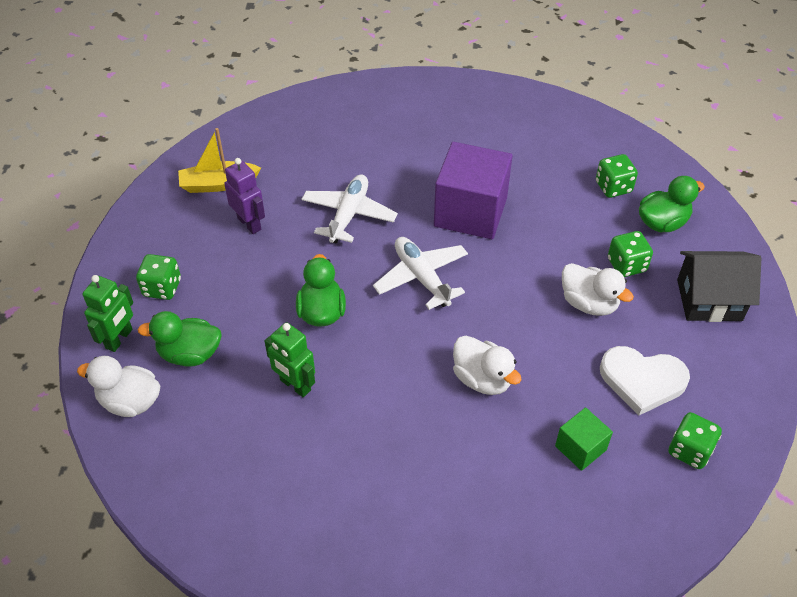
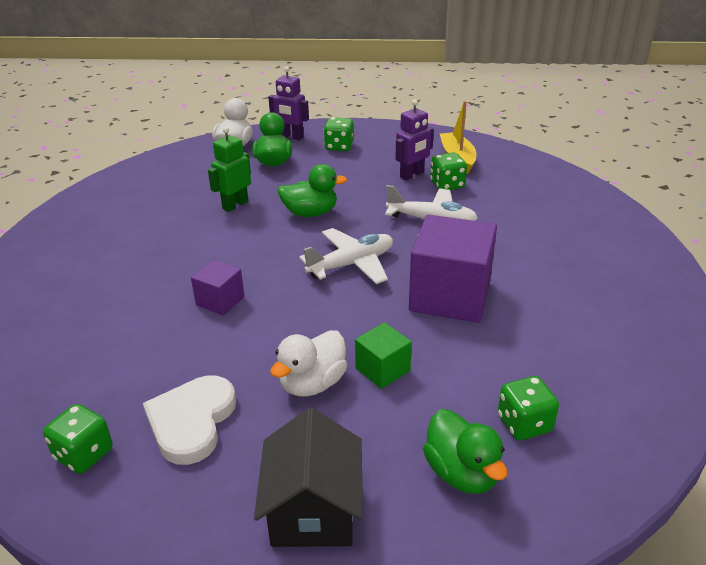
camera: 90 degrees right, 15 degrees down
green robot [82,275,133,352] -> purple robot [268,66,309,140]
white duck [453,336,522,395] -> purple cube [191,260,244,316]
green cube [555,407,613,471] -> green cube moved to [355,322,412,389]
green dice [608,231,653,277] -> green dice moved to [430,152,467,190]

